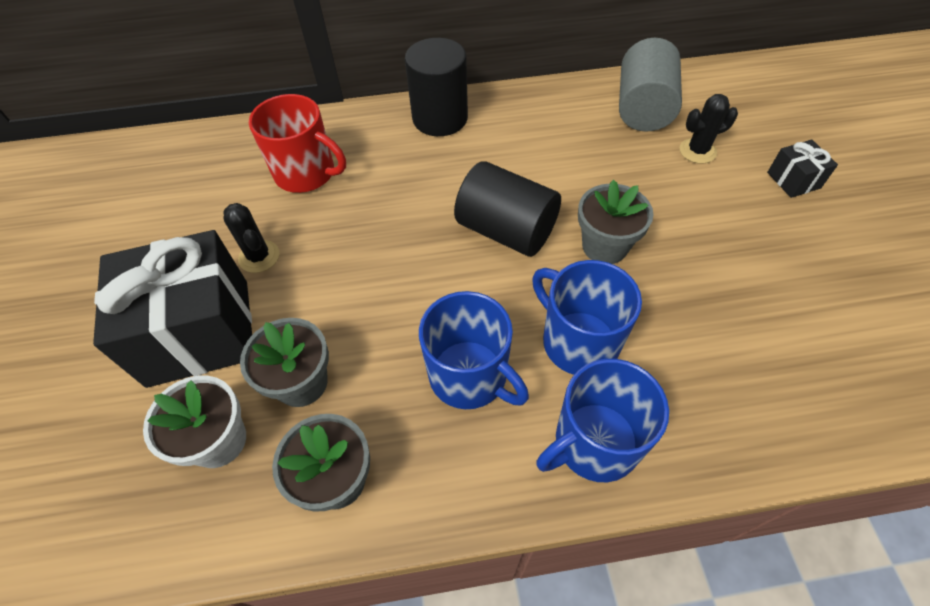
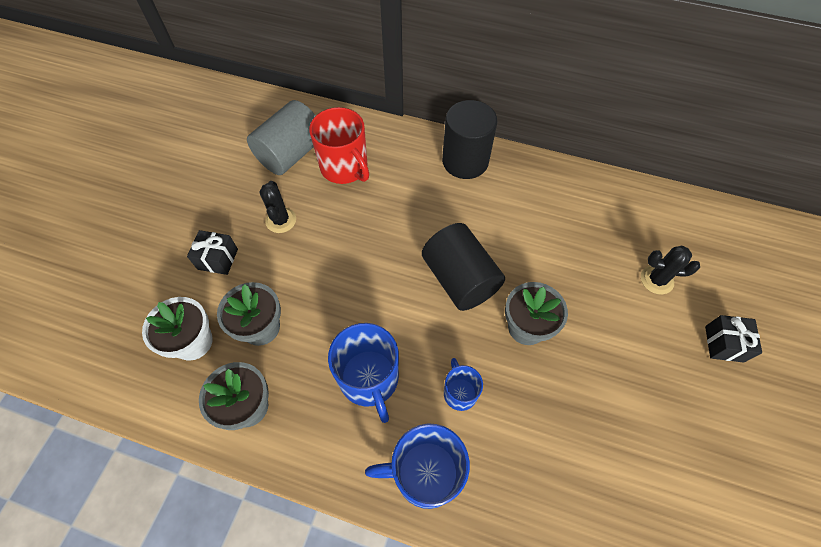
camera: 25 degrees right, 5 degrees up
black gift [93,230,252,388] -> black gift [187,230,238,275], size x0.43
blue mug [532,260,642,375] -> blue mug [444,358,483,411], size x0.56
grey cylinder [619,38,682,132] -> grey cylinder moved to [247,100,316,175]

